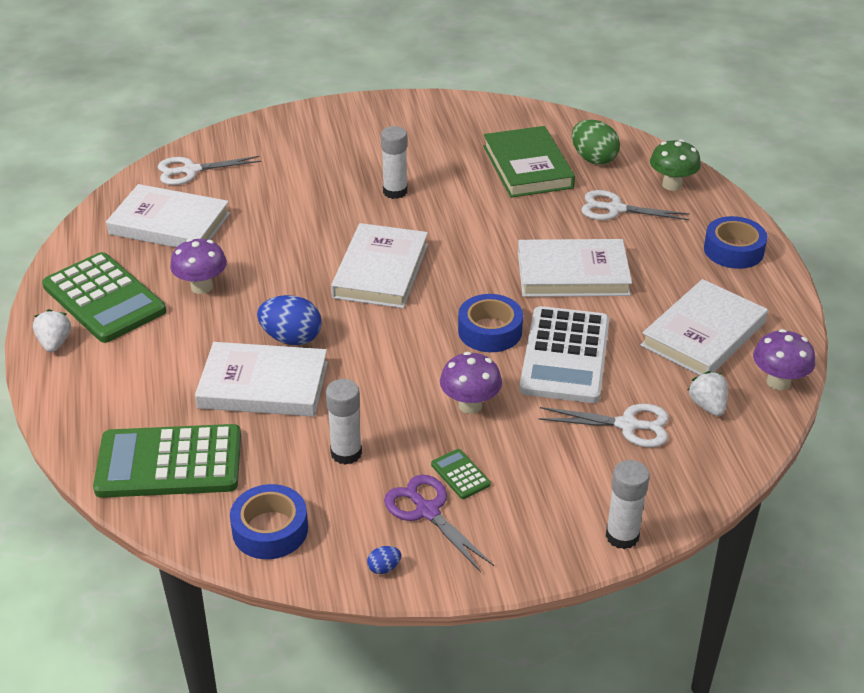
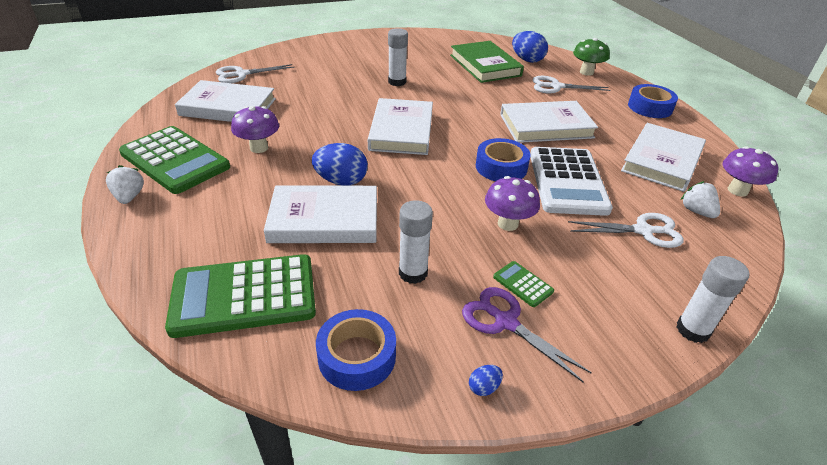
camera: 10 degrees left, 0 degrees up
green egg [572,120,620,165] -> blue egg [512,31,548,63]

